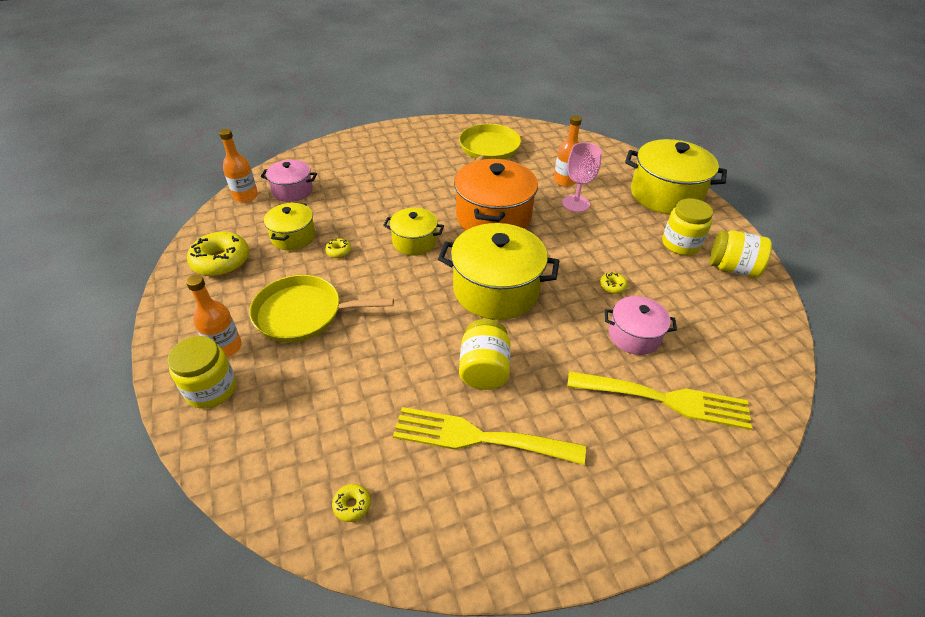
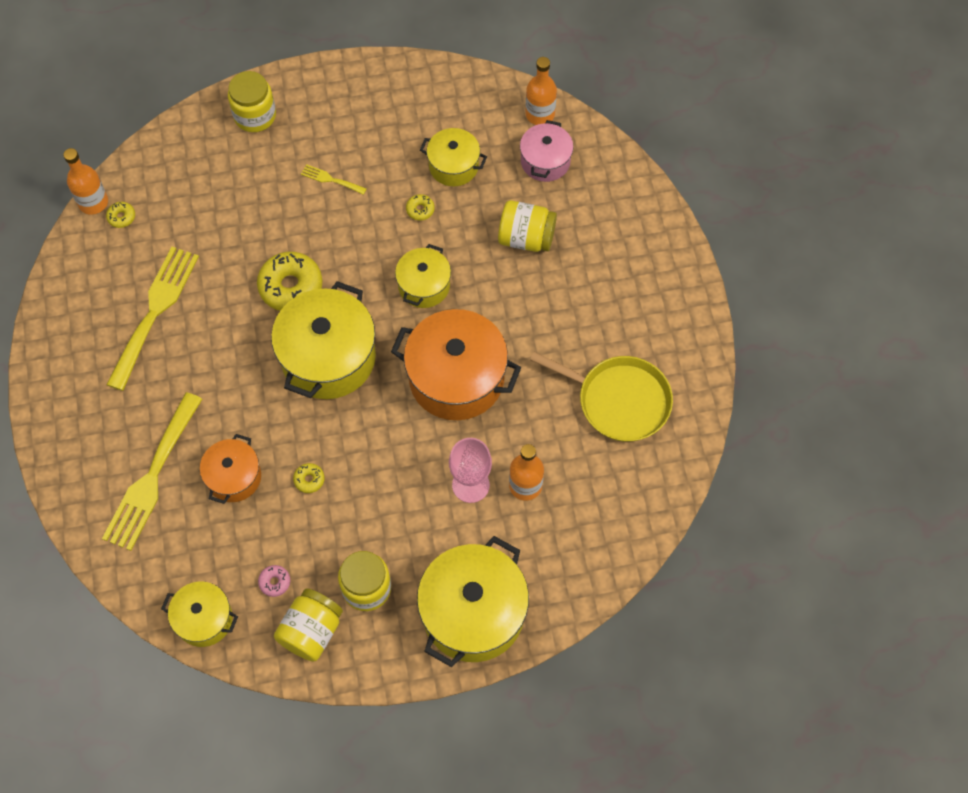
camera: 100 degrees right, 20 degrees up
orange bottle [186,275,242,357] -> orange bottle moved to [63,148,108,215]
yellow donut [187,232,249,277] -> yellow donut moved to [257,252,322,311]
yellow pan [249,275,394,342] -> yellow fork [301,164,367,195]
yellow jar [459,319,510,390] -> yellow jar moved to [498,200,557,252]
pink pot [605,296,677,355] -> orange pot [200,434,261,504]
none -> yellow pot [161,582,238,647]
none -> pink donut [258,565,290,597]

